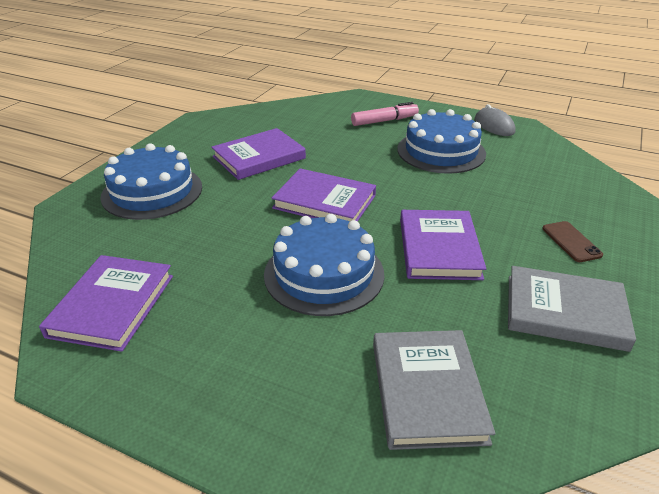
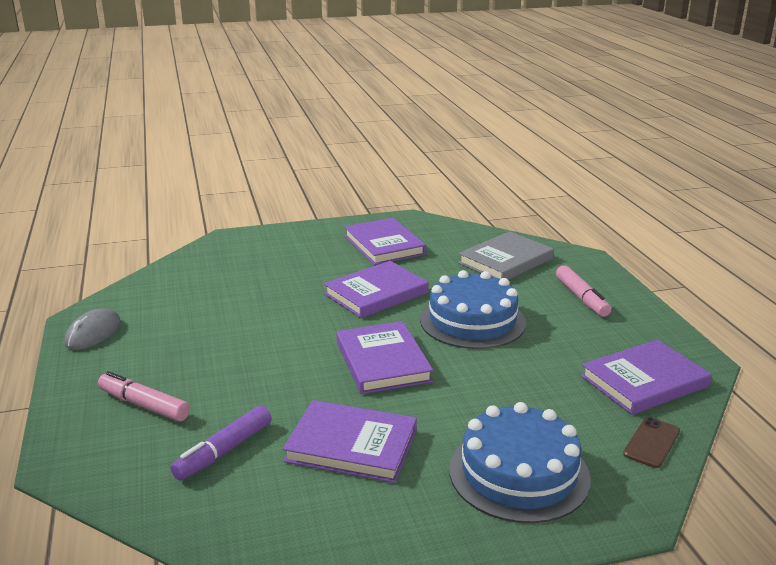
camera: 130 degrees left, 10 degrees down
blue cake [397,109,486,174] -> none
grey book [508,266,636,352] -> purple book [344,217,426,265]
brown phone [542,221,603,262] -> brown phone moved to [623,417,680,468]
none -> purple marker [171,406,272,481]
none -> pink marker [556,265,611,317]

